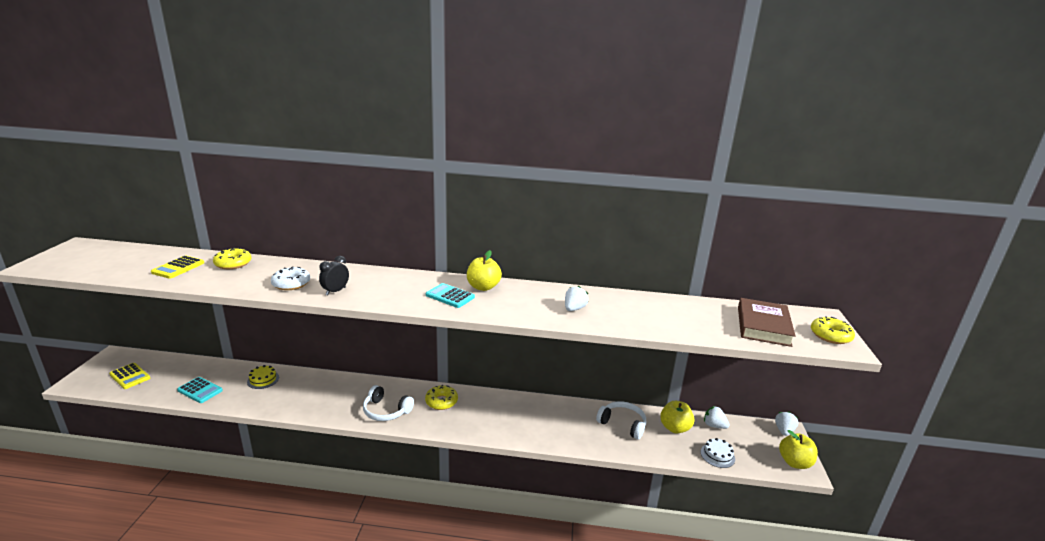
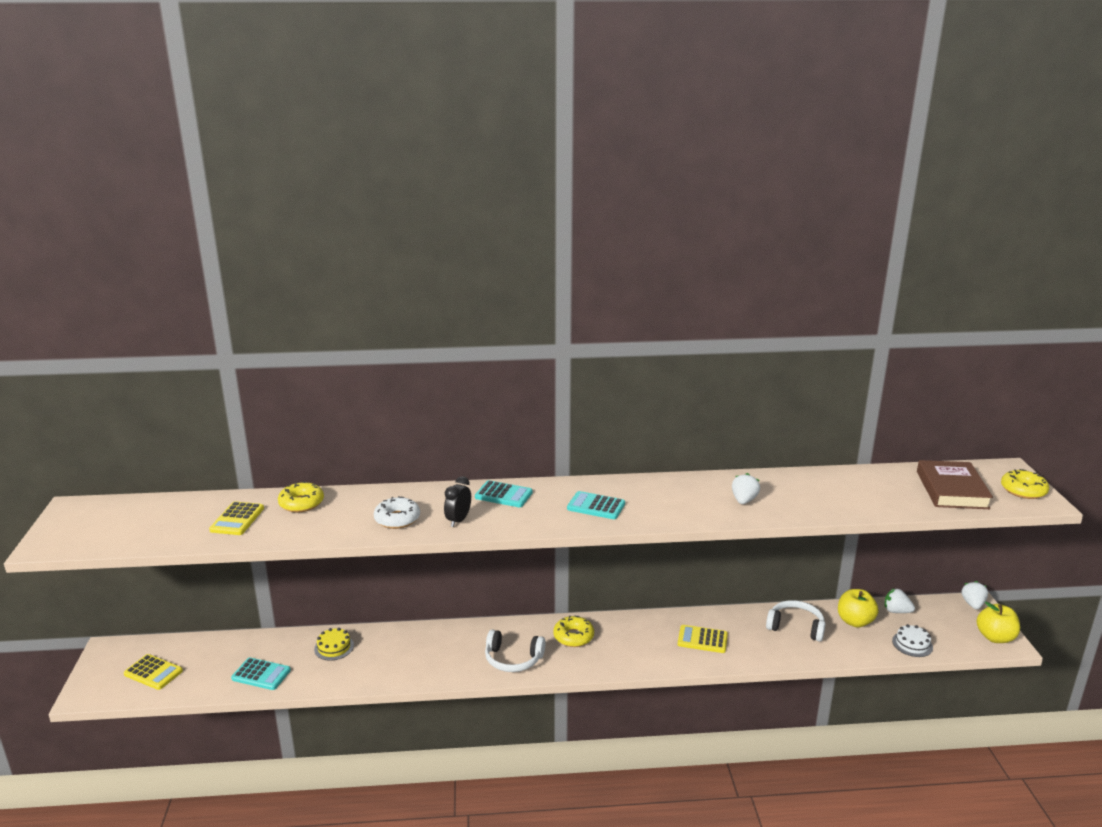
camera: 10 degrees left, 0 degrees up
yellow apple [467,250,502,291] -> none
none -> turquoise calculator [475,480,533,507]
none -> yellow calculator [678,625,728,653]

